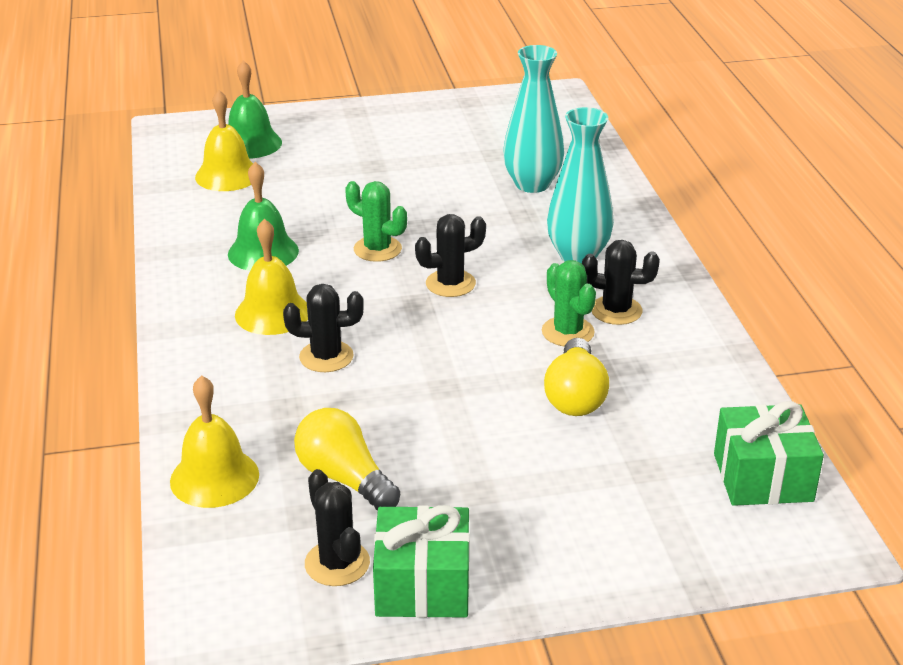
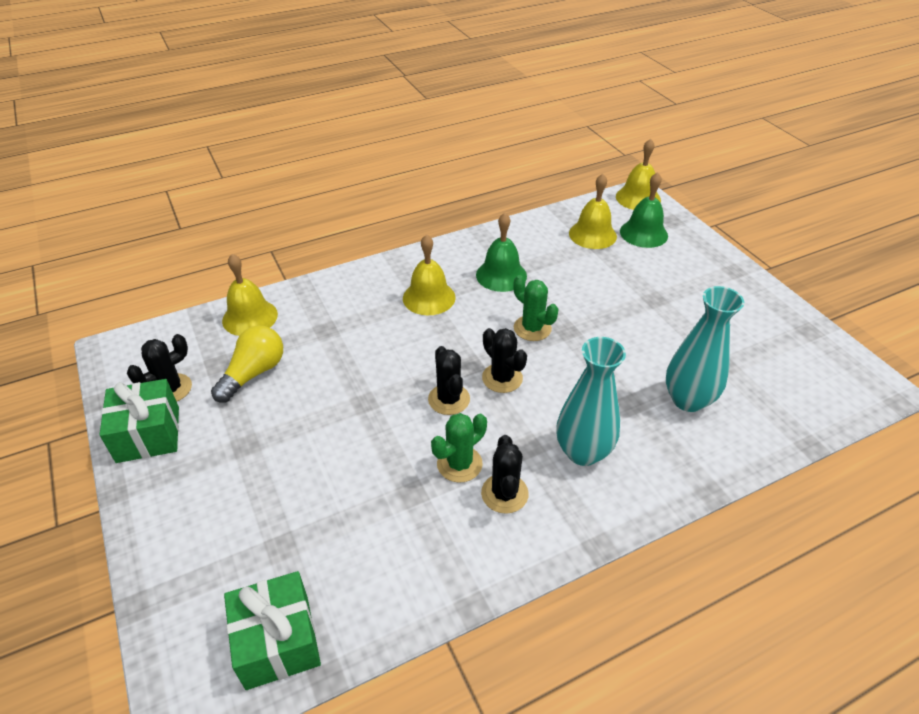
camera: 75 degrees right, 10 degrees up
black cactus [283,284,364,372] -> black cactus moved to [428,346,470,415]
green cactus [345,181,407,262] -> green cactus turned 60 degrees counterclockwise [513,275,559,341]
yellow light bulb [544,338,609,416] -> none
none -> yellow bell [616,139,661,210]

